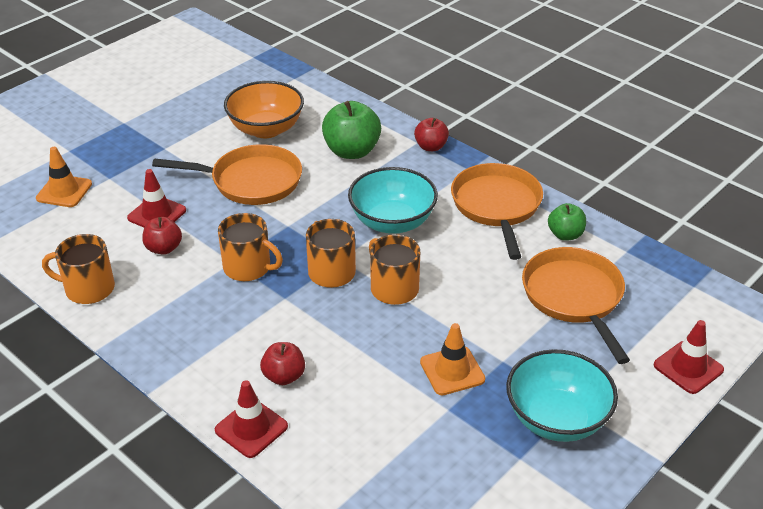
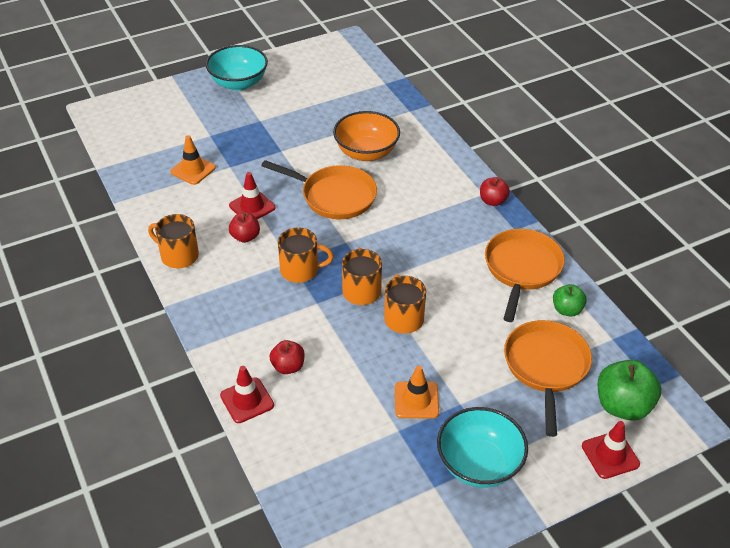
camera: 20 degrees right, 5 degrees up
orange mug [218,213,283,281] -> orange mug turned 45 degrees counterclockwise [278,227,333,283]
green apple [322,101,381,159] -> green apple moved to [598,360,661,421]
turquoise bowl [348,167,438,234] -> turquoise bowl moved to [206,45,268,91]

